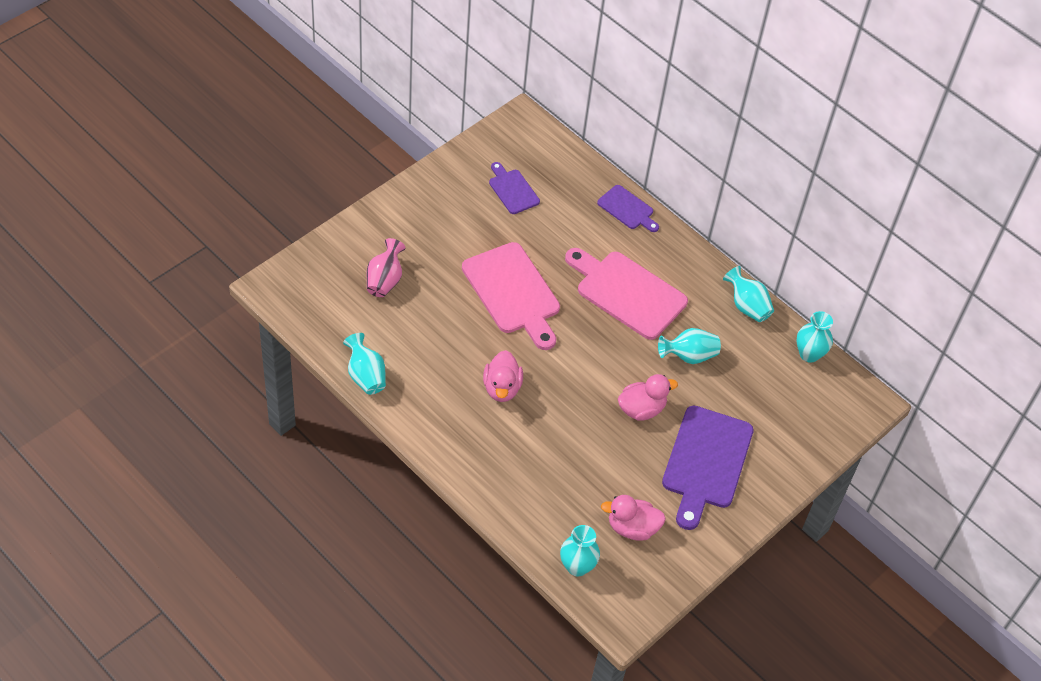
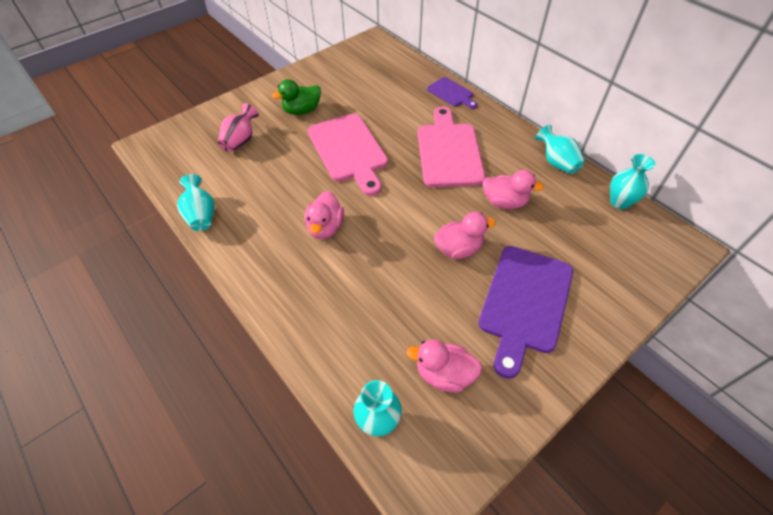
camera: 10 degrees right, 0 degrees up
purple cutting board [489,162,540,214] -> none
pink cutting board [565,248,688,340] -> pink cutting board turned 45 degrees clockwise [418,106,485,187]
turquoise vase [658,328,721,364] -> pink duck [483,170,544,209]
none -> green duck [272,79,321,115]

